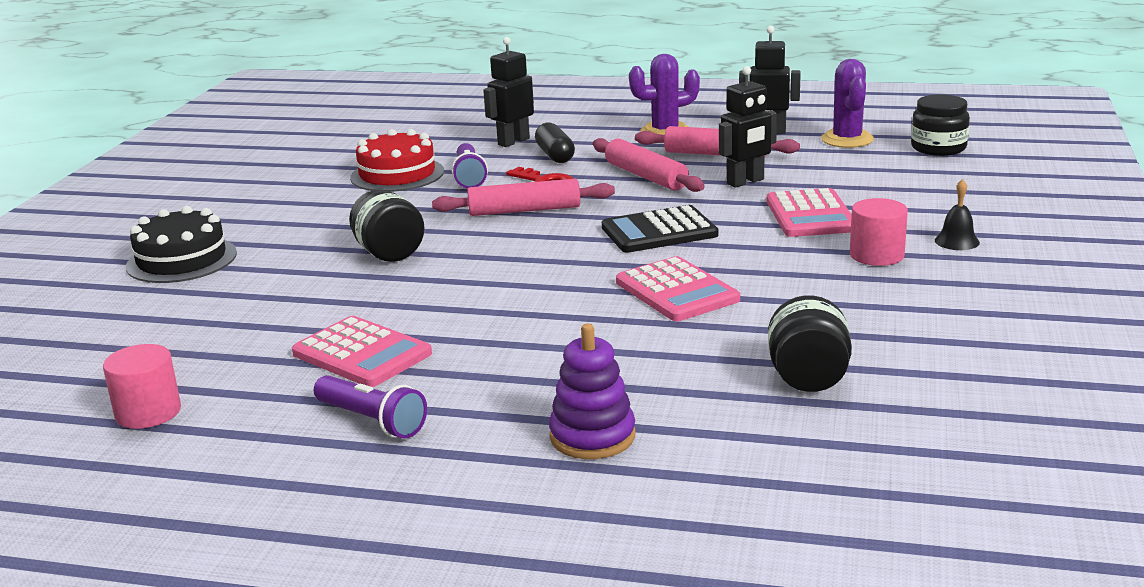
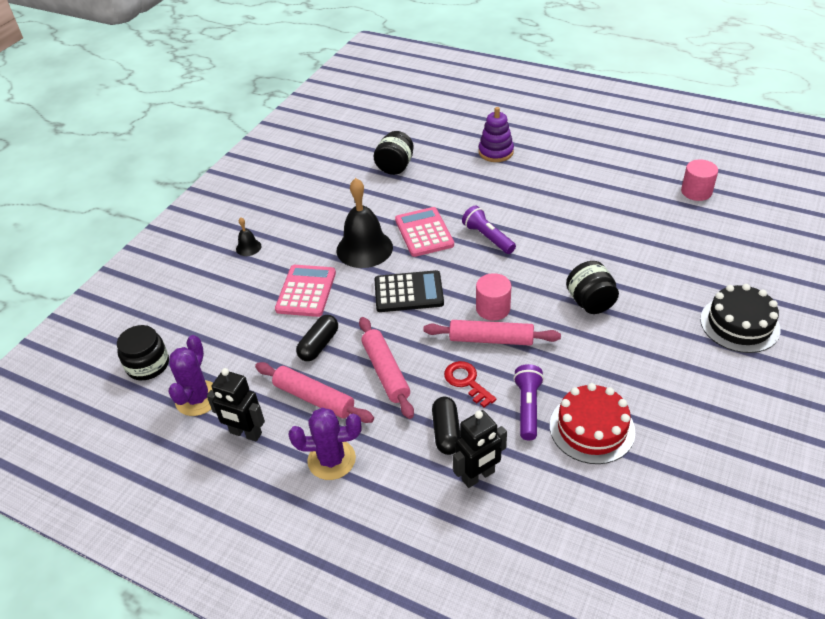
camera: 165 degrees left, 20 degrees up
pink calculator [292,316,432,387] -> none
purple flashlight [314,375,427,439] -> purple flashlight moved to [462,206,516,254]
black robot [719,66,777,188] -> black capsule [296,315,338,361]
pink cylinder [850,198,908,266] -> pink cylinder moved to [476,273,511,321]
none -> black bell [337,178,393,268]

